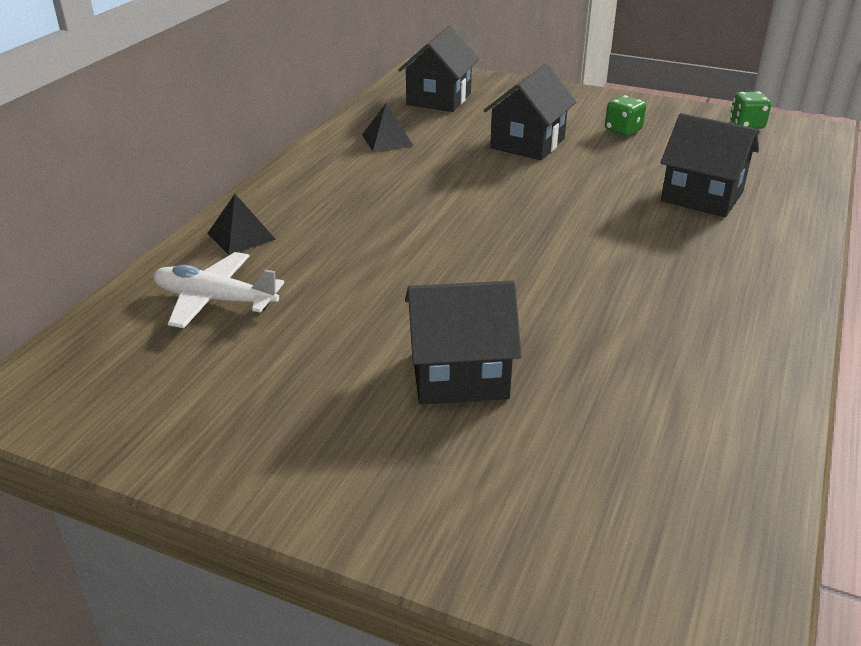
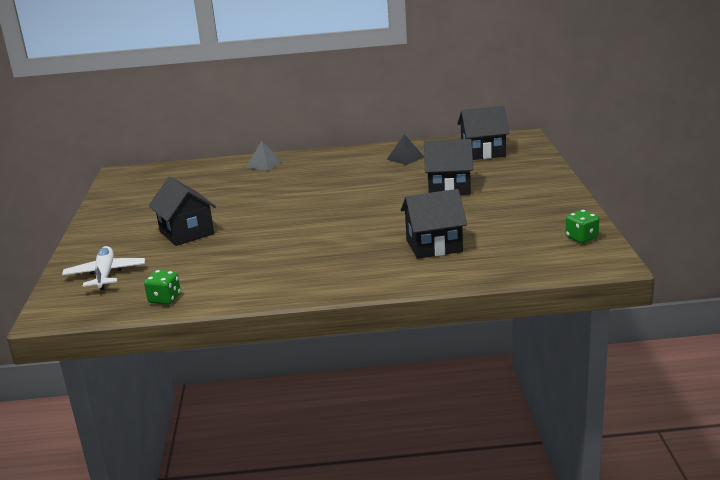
camera: 65 degrees right, 10 degrees down
white plane [153,252,284,328] -> white plane moved to [62,246,145,290]
black pyramid [207,194,276,255] -> grey pyramid [246,141,283,171]
green dice [605,95,646,136] -> green dice moved to [144,270,181,305]
black house [661,113,759,217] -> black house turned 75 degrees clockwise [401,189,467,259]

